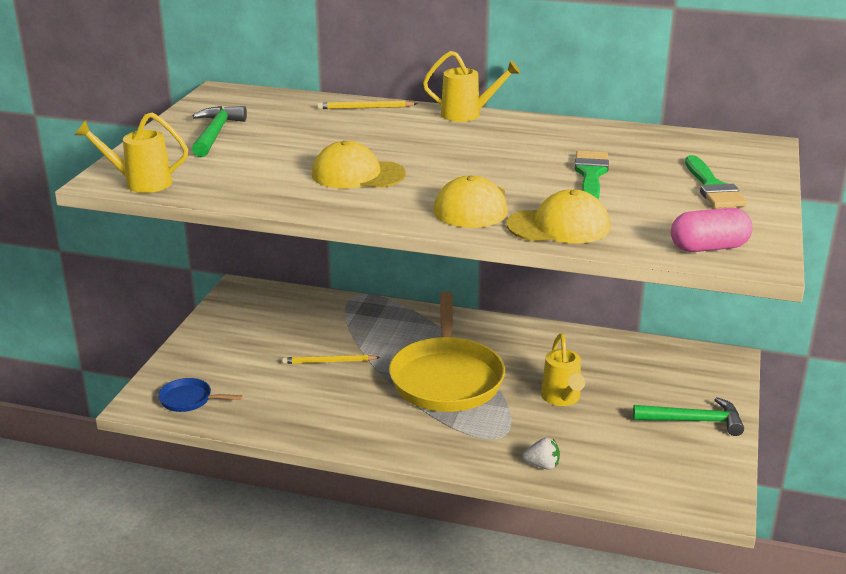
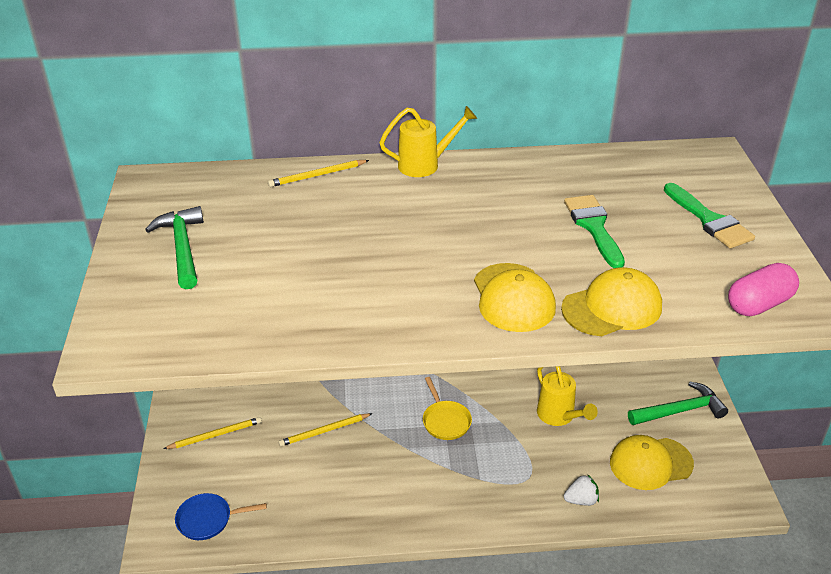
camera: 20 degrees left, 10 degrees up
yellow watering can [75,112,188,193] -> none
yellow cap [312,141,406,188] -> yellow cap moved to [610,435,694,490]
yellow pan [389,292,505,412] -> yellow pan [423,377,472,440], size x0.44
none -> yellow pencil [163,417,262,449]

